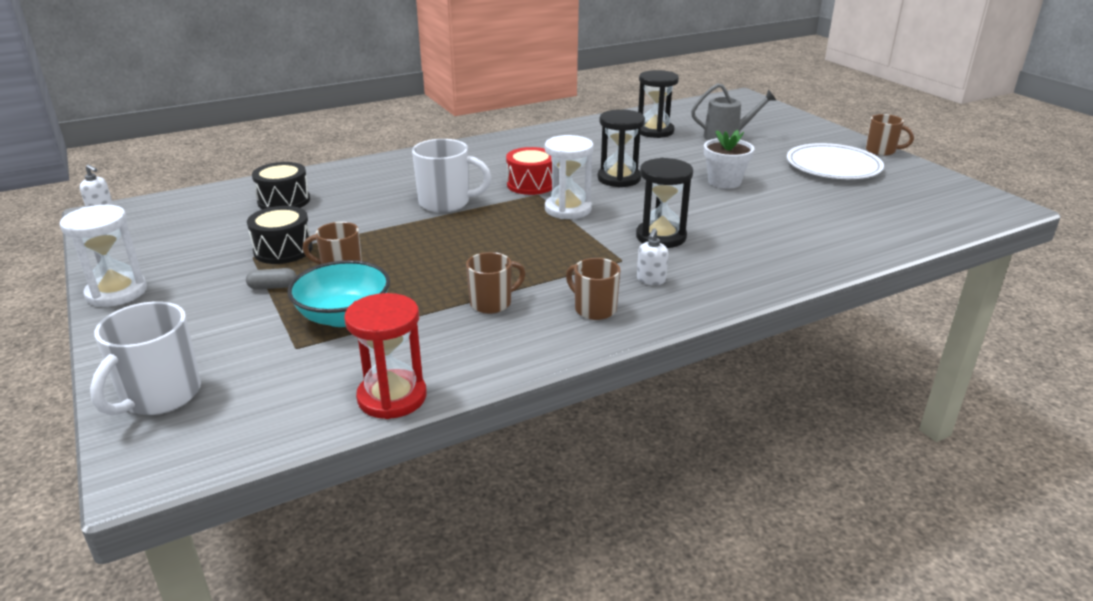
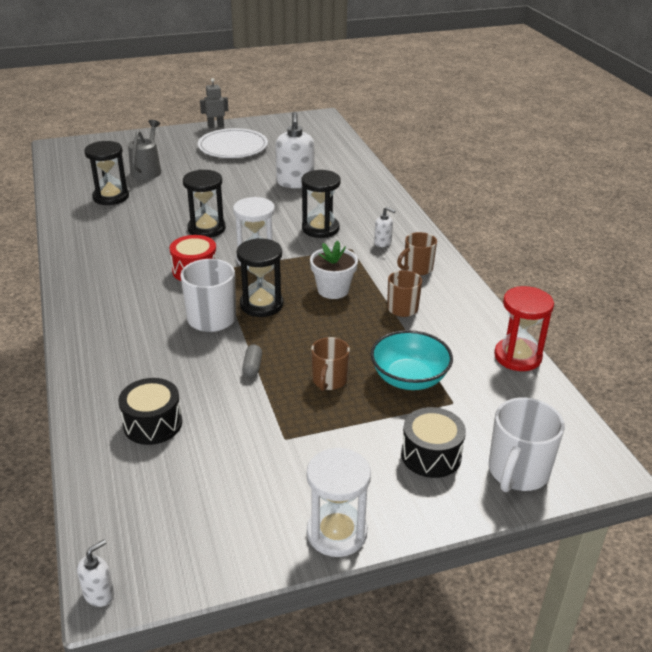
camera: 80 degrees left, 5 degrees up
white mug [90,301,201,416] -> white mug turned 90 degrees clockwise [489,397,565,492]
grey capsule [246,268,297,290] -> grey capsule moved to [242,344,262,377]
black drum [247,206,313,264] -> black drum moved to [401,407,466,478]
white flower pot [704,130,754,189] -> white flower pot moved to [310,241,358,299]
brown mug [866,114,914,156] -> grey robot [200,78,228,128]
none -> black hourglass [237,238,283,317]
none -> white soap dispenser [275,112,314,188]

